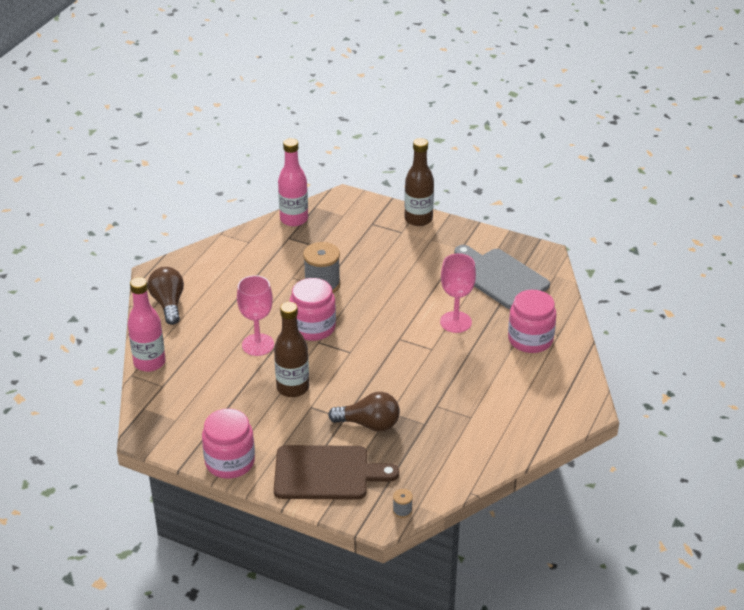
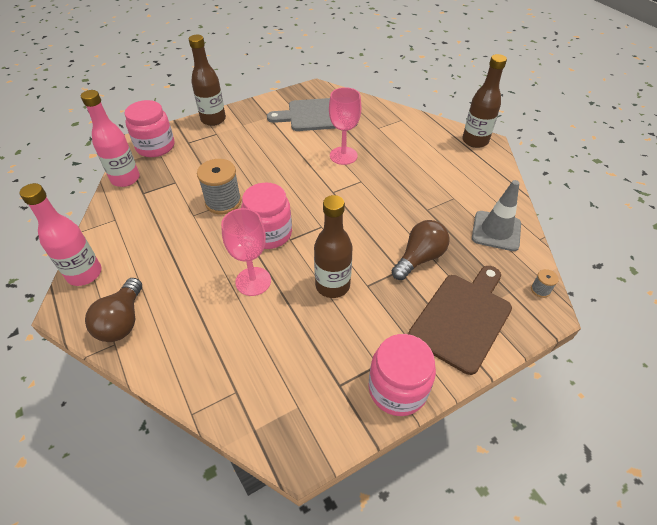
camera: 55 degrees left, 10 degrees up
pink bottle [128,277,166,372] -> pink bottle moved to [20,183,101,286]
brown light bulb [147,267,184,325] -> brown light bulb turned 105 degrees counterclockwise [85,278,142,342]
pink jar [508,290,556,353] -> pink jar moved to [124,100,174,157]
none -> brown bottle [462,54,507,148]
none -> grey traffic cone [472,180,521,251]

